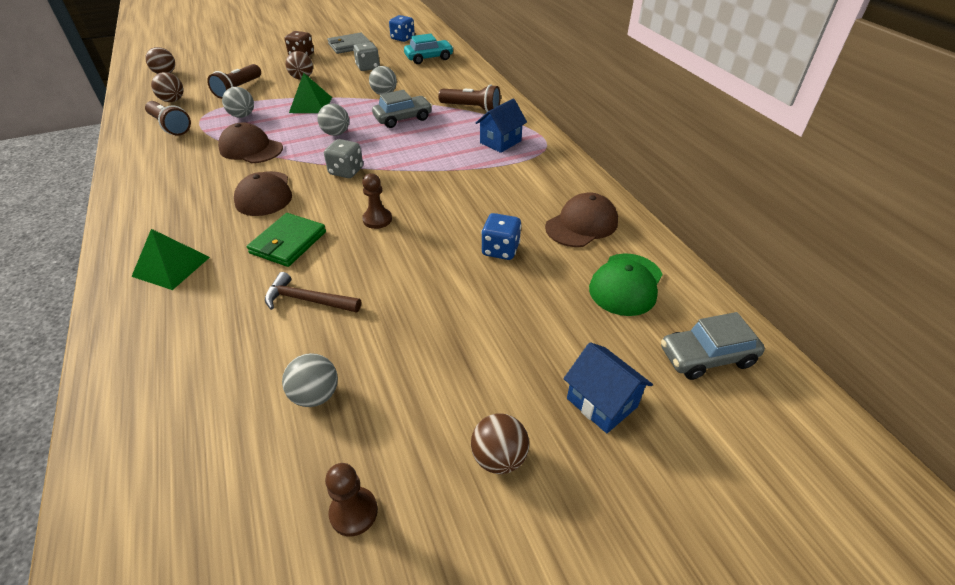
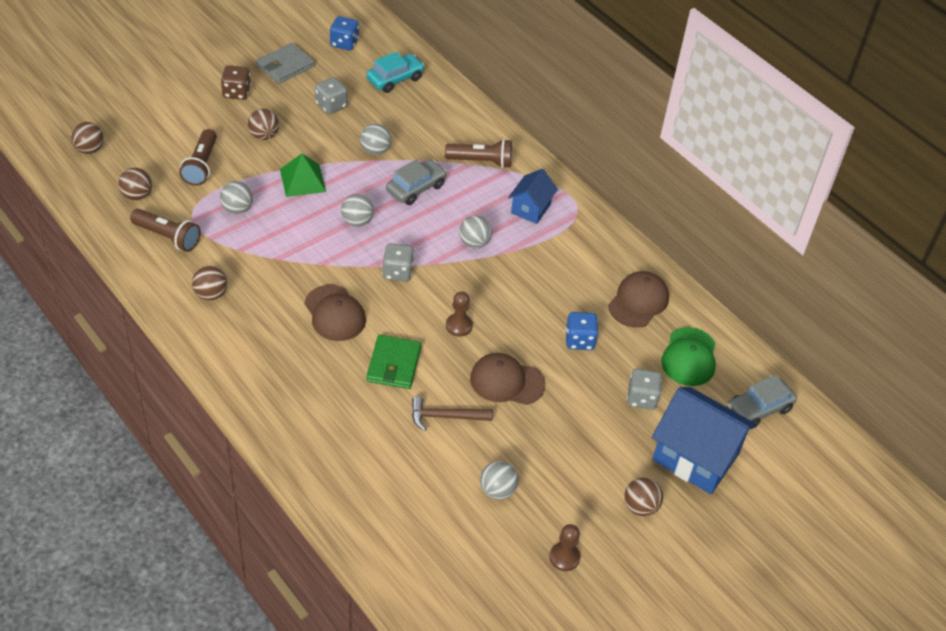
camera: 20 degrees left, 5 degrees up
green pyramid [131,229,210,290] -> none
brown cap [218,122,283,163] -> brown cap moved to [470,353,545,405]
blue house [563,342,653,433] -> blue house [652,387,757,494], size x1.80
none -> brown ball [192,266,227,300]
none -> grey ball [459,215,492,248]
none -> grey dice [627,368,662,410]

